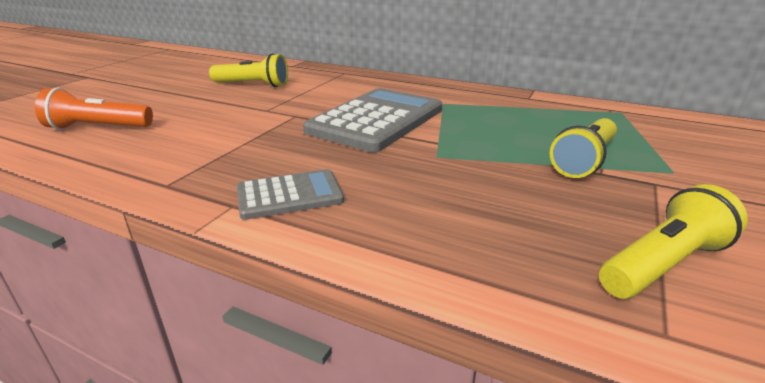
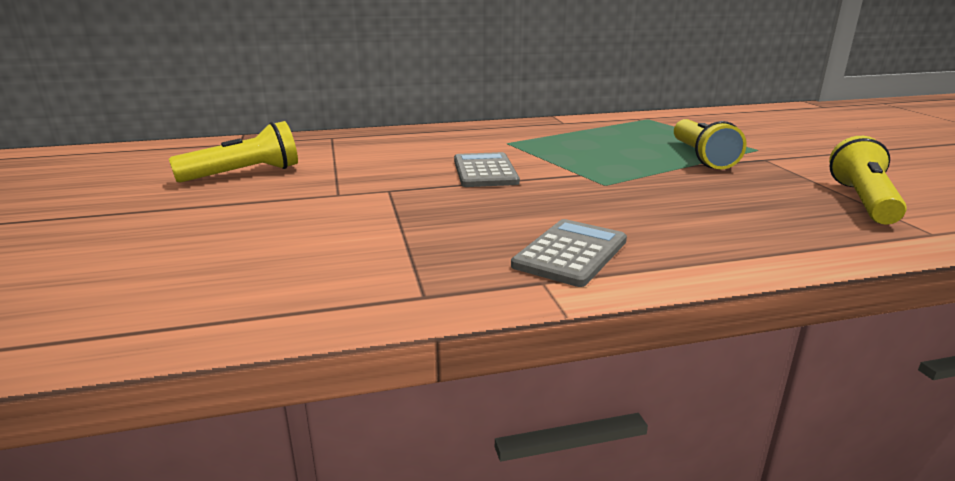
camera: 40 degrees left, 5 degrees down
orange flashlight [35,88,153,130] -> none
grey calculator [303,88,443,152] -> grey calculator [454,152,520,187], size x0.53

